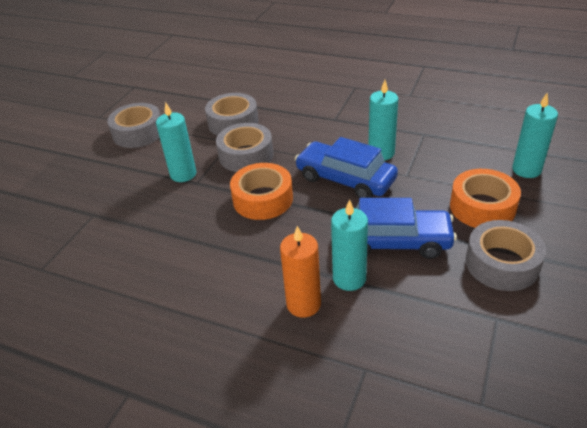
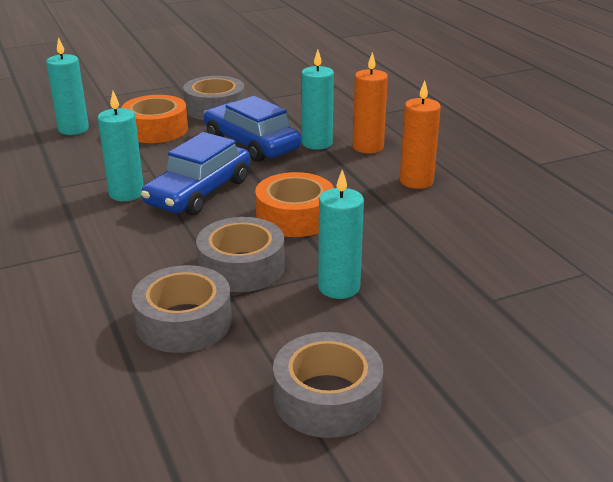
camera: 140 degrees left, 10 degrees down
blue car [295,137,398,198] -> blue car turned 45 degrees clockwise [141,132,250,216]
none -> orange candle [400,81,441,189]

